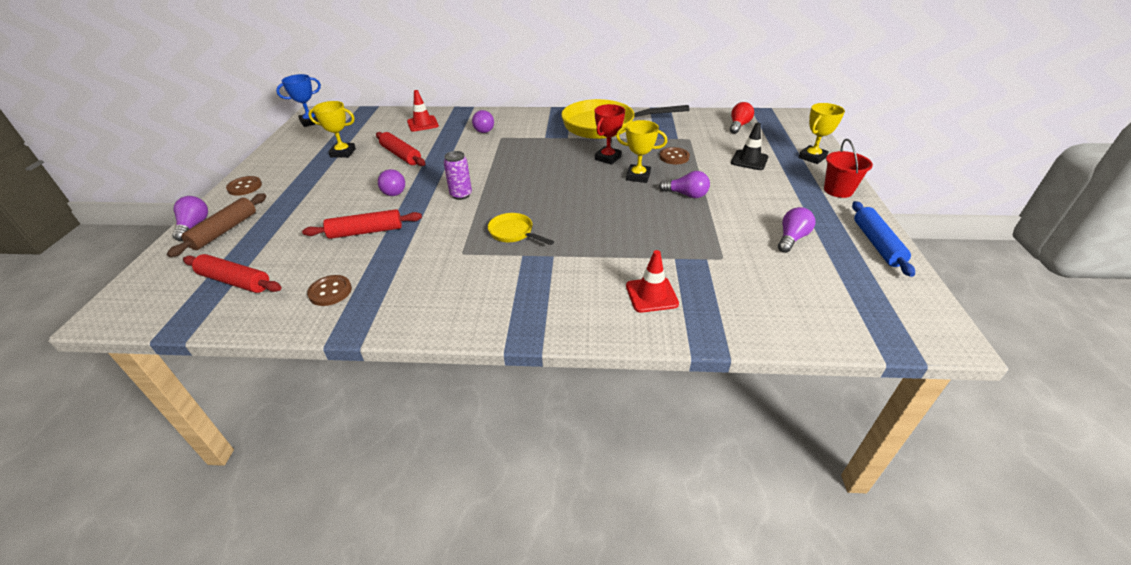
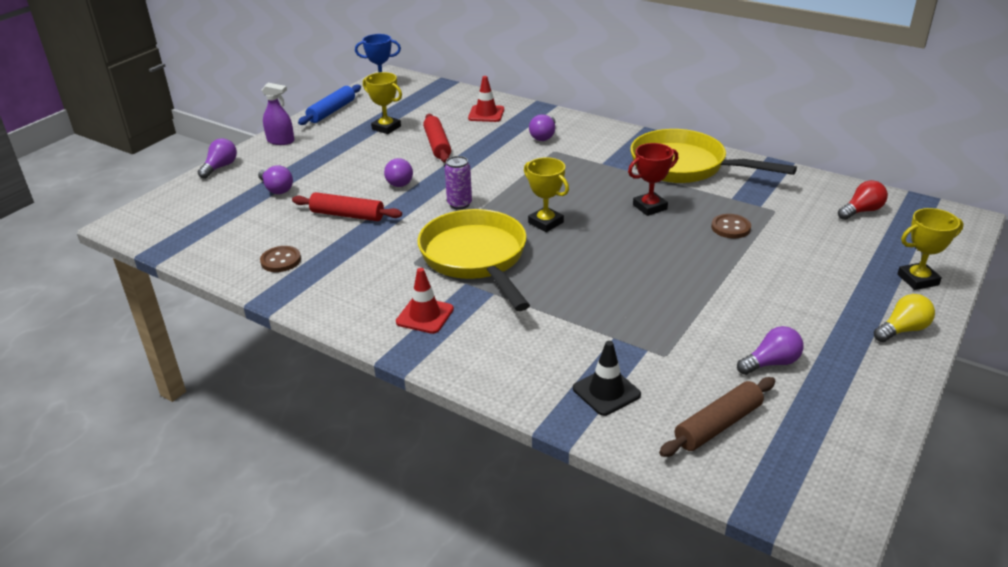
camera: 30 degrees right, 5 degrees down
brown rolling pin [167,193,266,257] -> brown rolling pin moved to [659,377,775,457]
red rolling pin [183,254,281,293] -> none
brown button [226,176,262,196] -> purple spray bottle [262,83,294,145]
yellow pan [488,213,554,245] -> yellow pan [418,209,530,311], size x2.19
yellow trophy [616,120,667,183] -> yellow trophy moved to [524,157,569,232]
red traffic cone [626,250,679,313] -> red traffic cone moved to [396,268,454,334]
purple light bulb [659,171,710,198] -> purple light bulb moved to [258,165,293,194]
black traffic cone [731,123,769,170] -> black traffic cone moved to [573,341,641,416]
red bucket [824,139,873,198] -> yellow light bulb [873,294,935,342]
blue rolling pin [852,201,915,277] -> blue rolling pin moved to [298,84,361,125]

